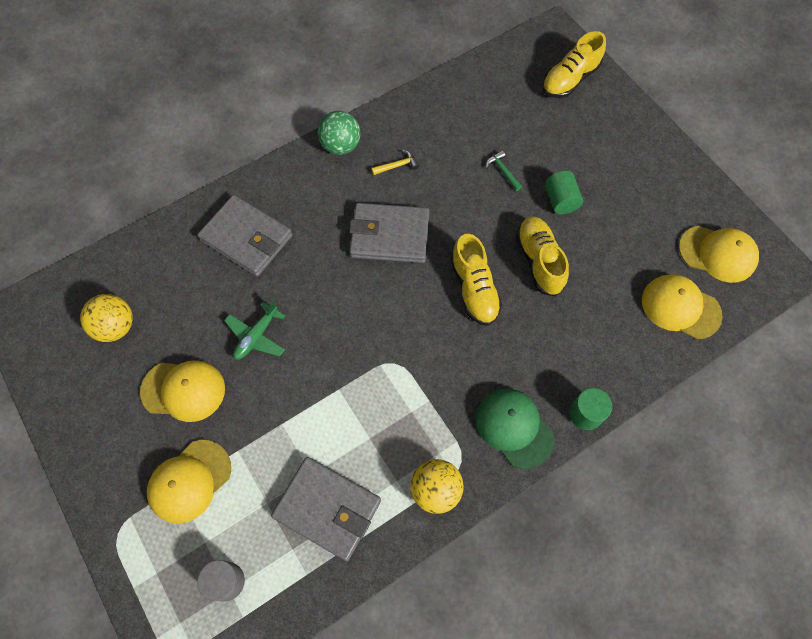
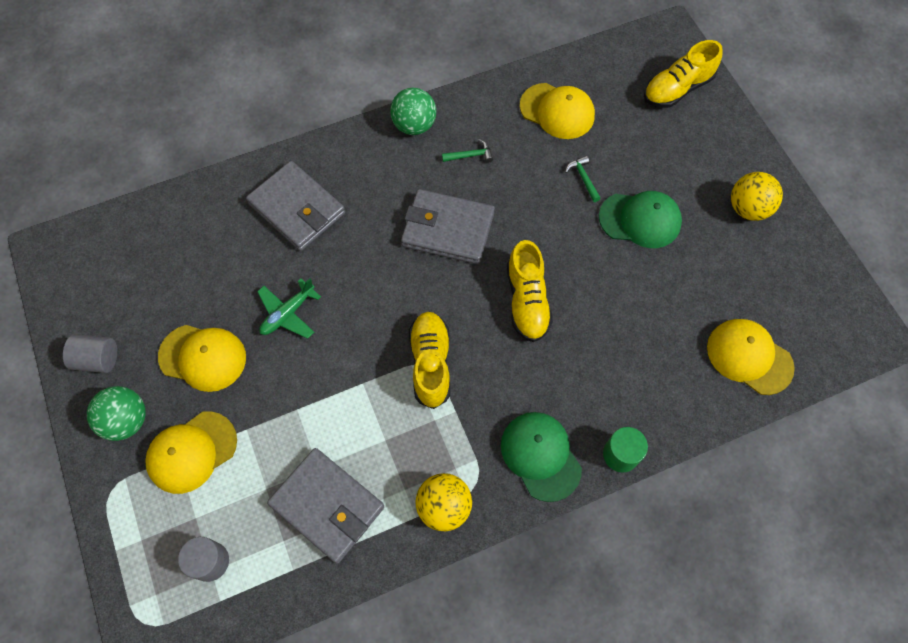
camera: 10 degrees right, 0 degrees up
yellow ball [80,294,132,342] -> yellow ball moved to [731,172,783,221]
yellow hammer [371,149,419,175] -> green hammer [442,139,493,163]
yellow shoe [516,216,569,296] -> yellow shoe moved to [409,312,450,409]
green cylinder [545,171,583,214] -> green cap [599,191,682,248]
yellow cap [679,226,759,283] -> yellow cap moved to [520,83,595,139]
none -> grey cylinder [63,334,117,373]
none -> green ball [87,386,146,441]

